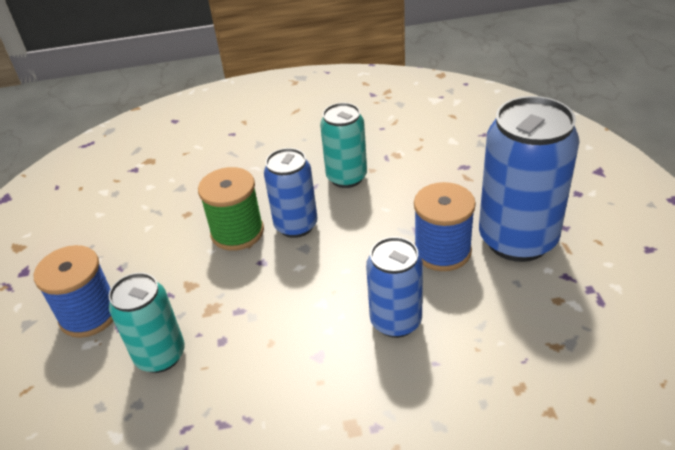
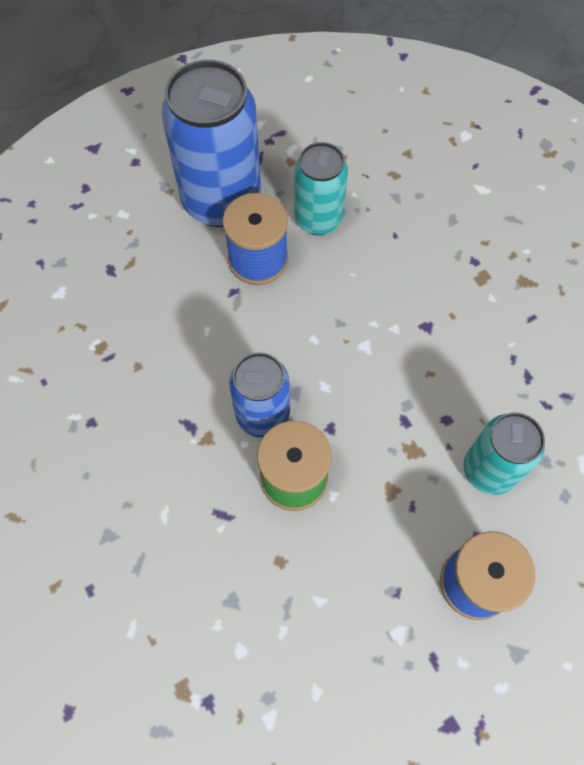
camera: 115 degrees left, 25 degrees up
turquoise can [320,103,367,188] -> turquoise can moved to [294,142,348,235]
blue can [366,237,423,338] -> none

